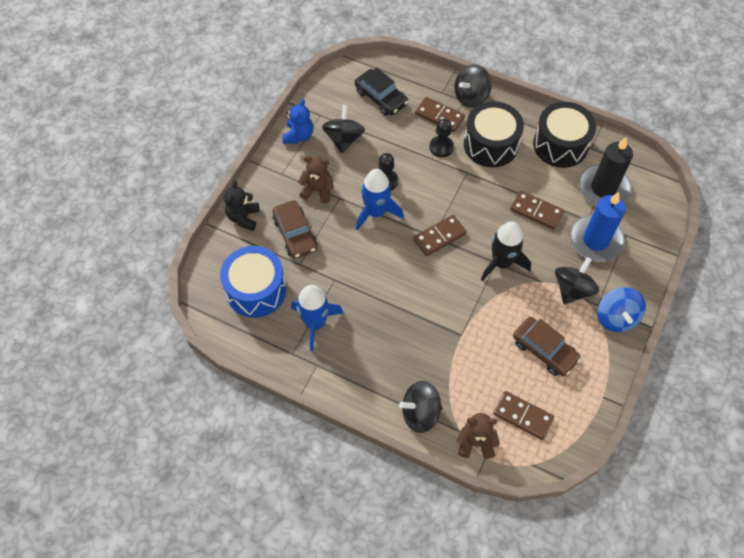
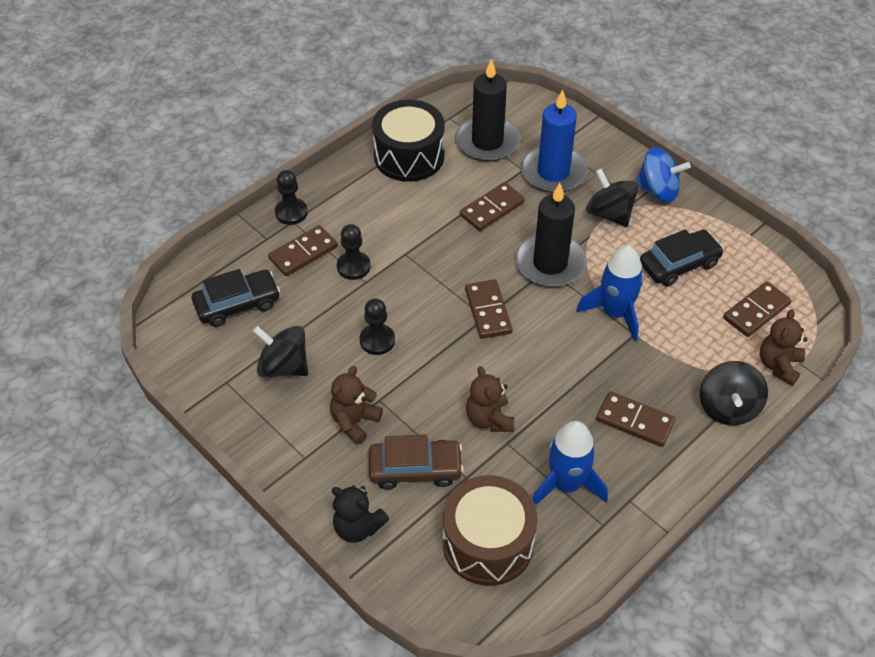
camera: 70 degrees left, 10 degrees down
blue drum [220,246,286,318] -> brown drum [443,475,538,586]
blue teddy bear [283,99,314,144] -> none
blue rocket [356,169,404,231] -> blue rocket moved to [577,245,644,341]
black spinning top [454,64,492,108] -> black pawn [275,170,308,225]
black drum [464,101,524,167] -> none
black rocket [481,222,531,281] -> black candle [515,183,587,287]
brown car [513,317,581,377] -> black car [640,229,724,287]
none -> brown teddy bear [466,366,514,432]
none -> brown domino [596,391,676,447]

